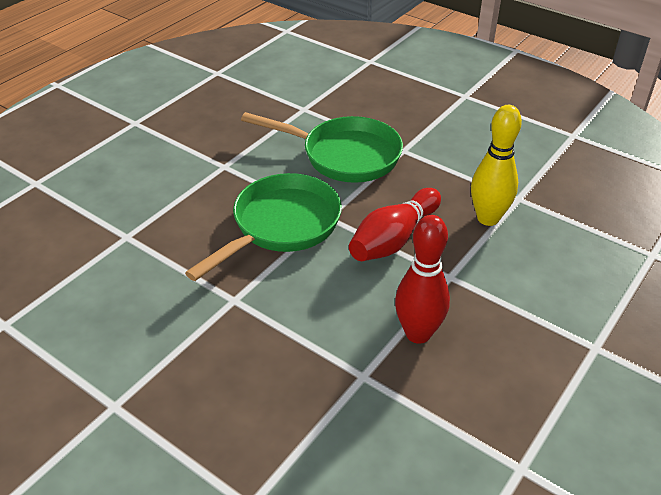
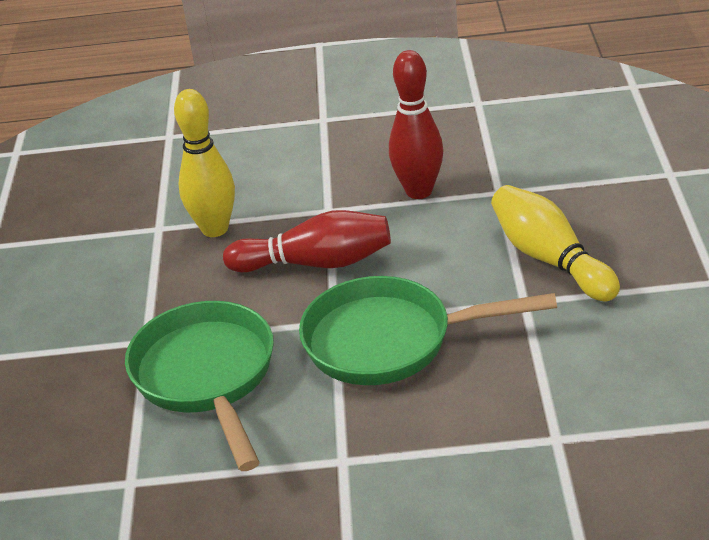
camera: 125 degrees left, 5 degrees down
none -> yellow bowling pin [491,185,620,302]

